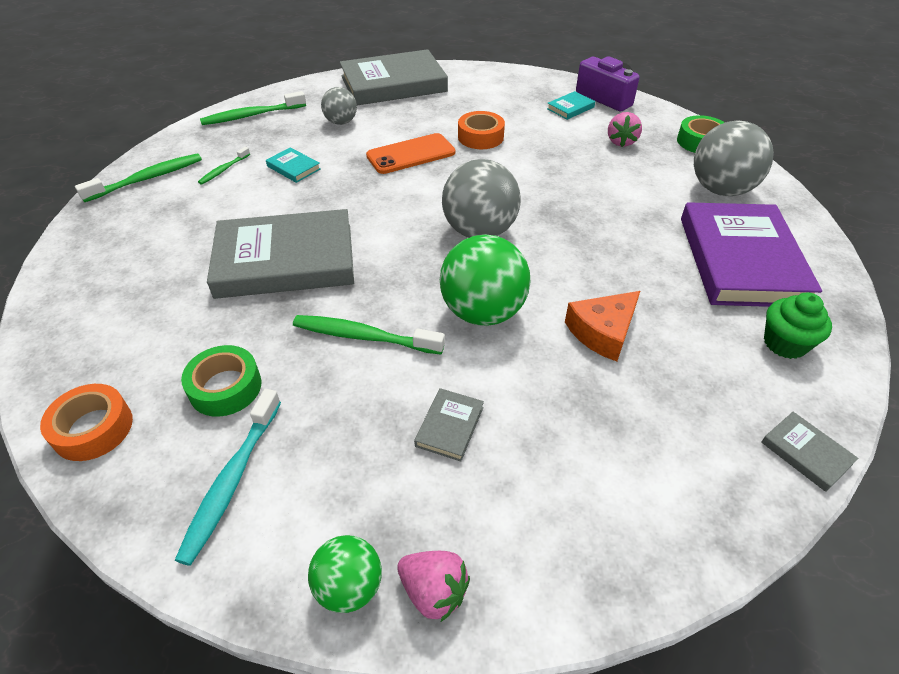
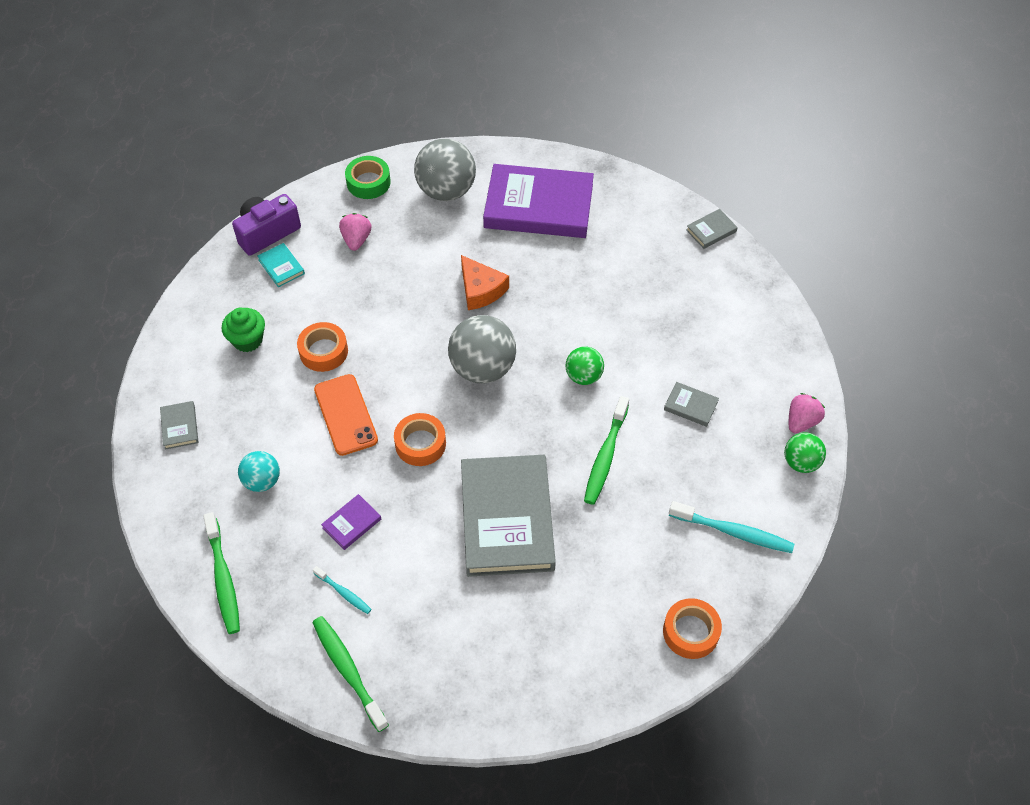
camera: 85 degrees left, 10 degrees up
green tape [181,345,261,417] -> none
green toothbrush [198,147,250,185] -> turquoise toothbrush [313,566,372,614]
turquoise book [266,147,321,183] -> purple book [321,494,381,550]
grey ball [321,87,357,125] -> turquoise ball [238,451,280,492]
grey book [340,49,448,105] -> grey book [160,401,198,450], size x0.40
green ball [440,234,530,326] -> green ball [566,346,604,385], size x0.57
orange cheese [565,291,640,362] -> orange cheese moved to [461,255,509,310]
pink strawberry [608,112,642,147] -> pink strawberry turned 105 degrees counterclockwise [339,213,372,251]
green cupcake [764,293,832,359] -> green cupcake moved to [222,308,265,352]
none -> orange tape [394,413,446,466]

